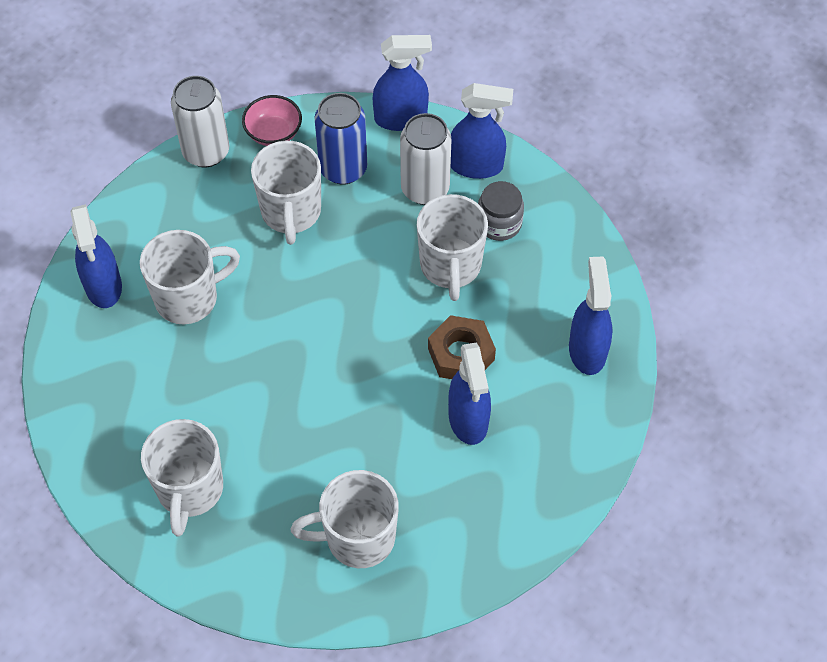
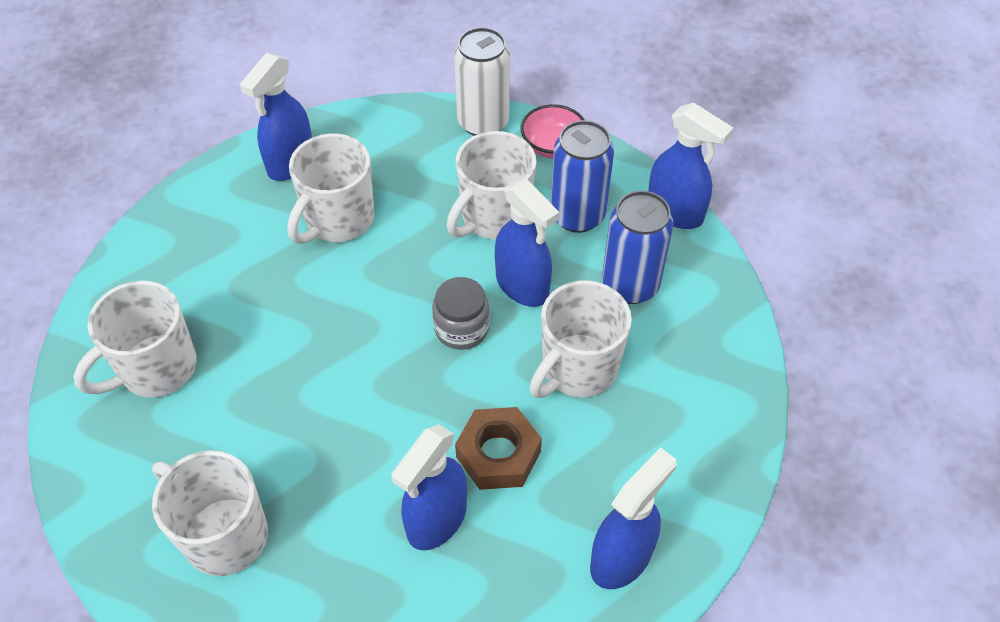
camera: 45 degrees right, 5 degrees down
white mug [140,230,240,324] -> white mug turned 105 degrees clockwise [287,134,374,244]
white can [400,113,452,205] -> blue can [602,191,673,304]
blue spray bottle [451,83,513,179] -> blue spray bottle moved to [495,179,560,307]
grey jar [478,181,524,241] -> grey jar moved to [432,277,490,350]

